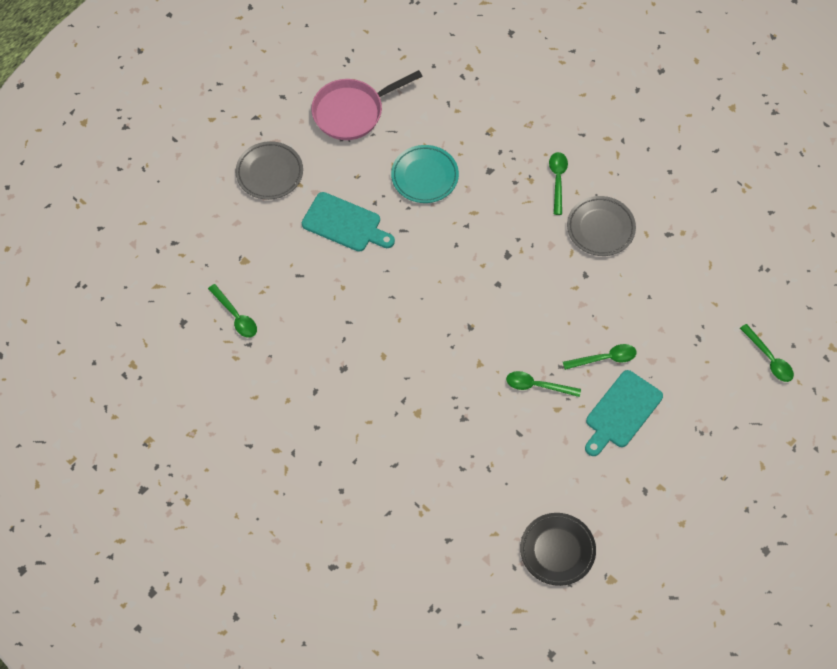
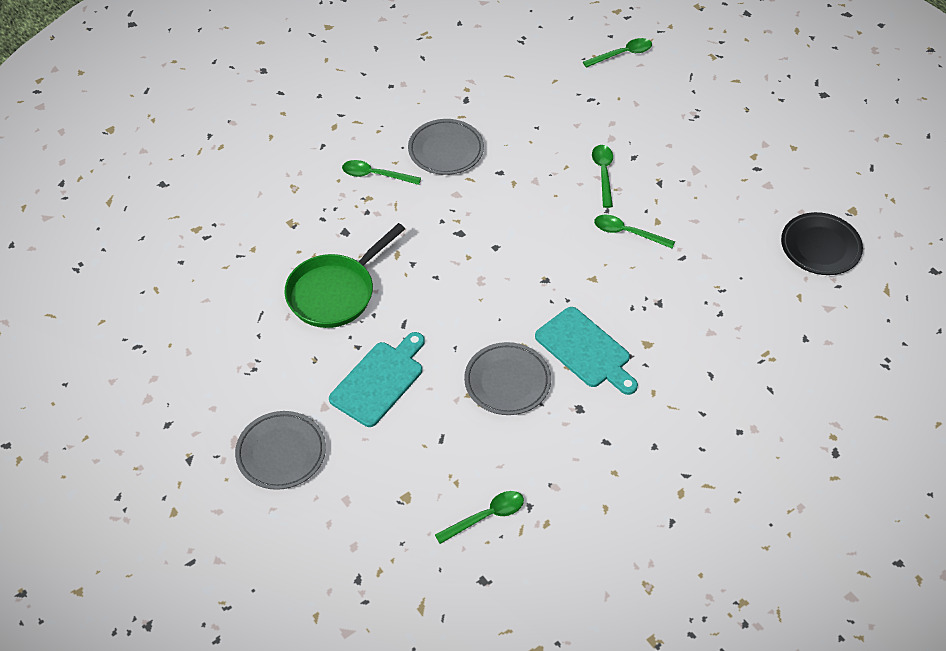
camera: 80 degrees left, 10 degrees down
pink pan [311,70,423,140] -> none
turquoise plate [391,145,459,203] -> green pan [284,223,405,328]
green spoon [506,371,581,397] -> green spoon turned 90 degrees clockwise [594,215,675,249]
turquoise cutting board [585,370,663,456] -> turquoise cutting board moved to [535,307,638,395]
none -> grey plate [464,342,551,415]

